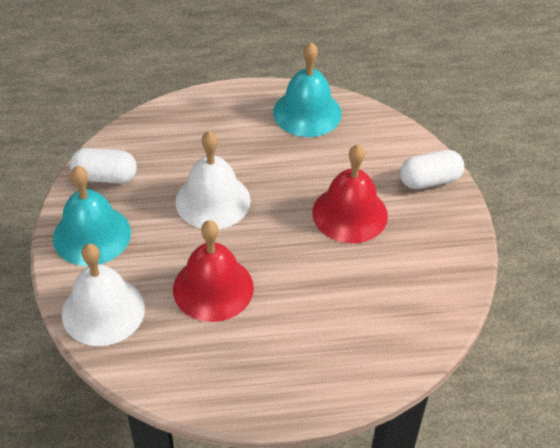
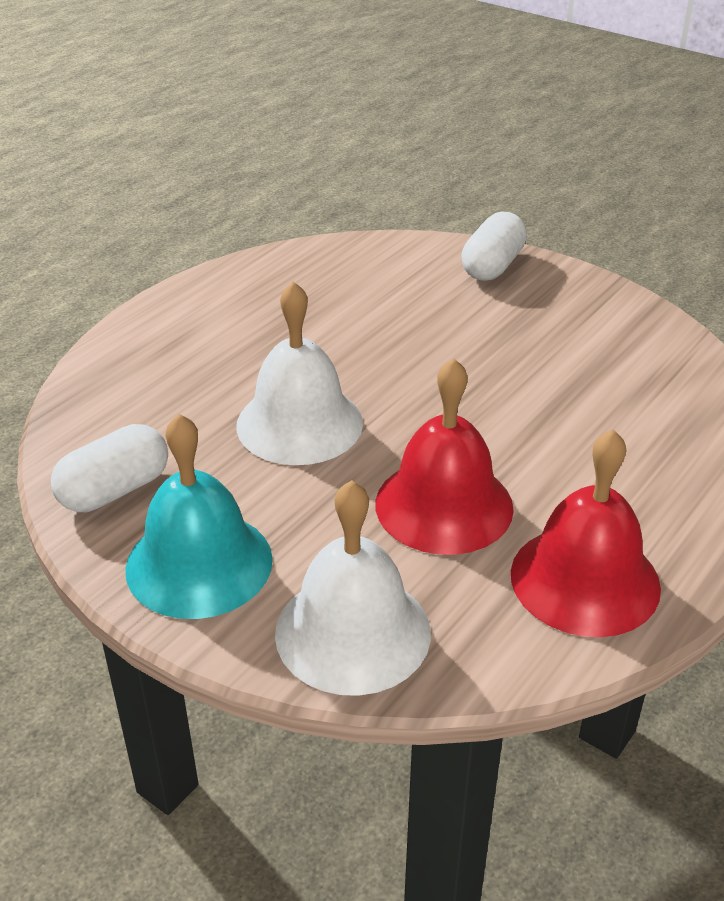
camera: 45 degrees left, 10 degrees down
turquoise bell [273,42,342,137] -> none
red bell [312,145,388,243] -> red bell moved to [511,429,661,637]

